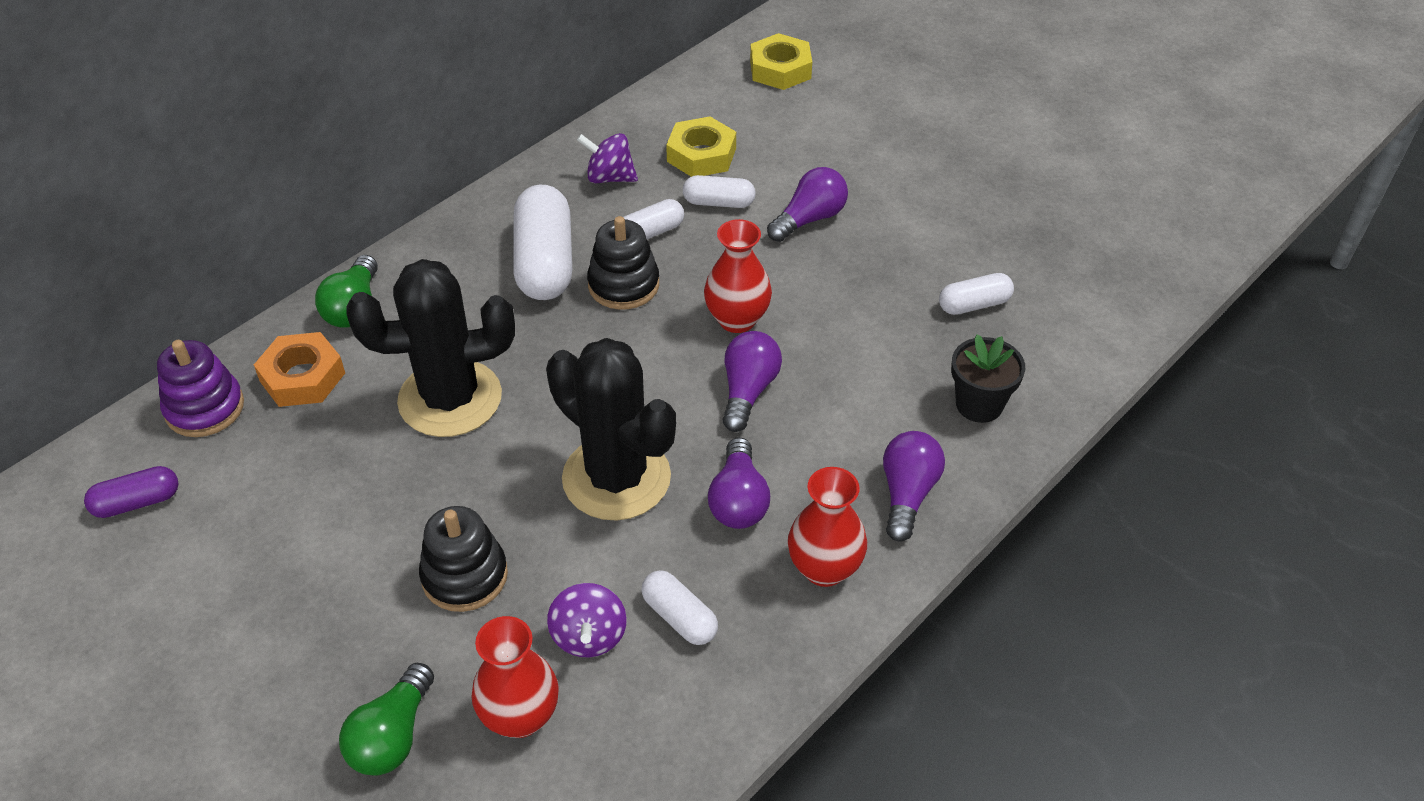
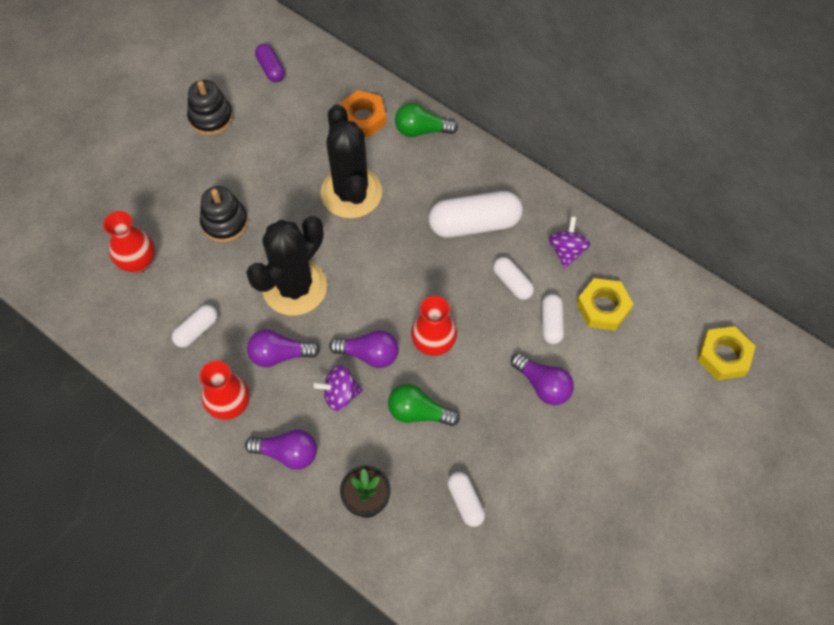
camera: 85 degrees right, 15 degrees up
purple stacking toy [157,340,244,437] -> none
green light bulb [339,663,434,776] -> green light bulb moved to [388,384,460,426]
purple spinning top [547,583,627,657] -> purple spinning top moved to [313,365,363,411]
black stacking toy [587,216,659,310] -> black stacking toy moved to [187,80,233,135]

